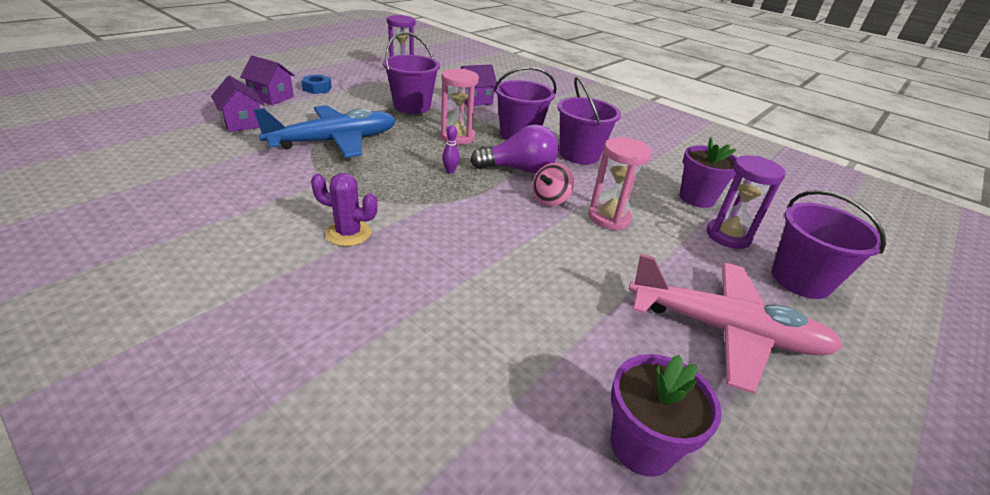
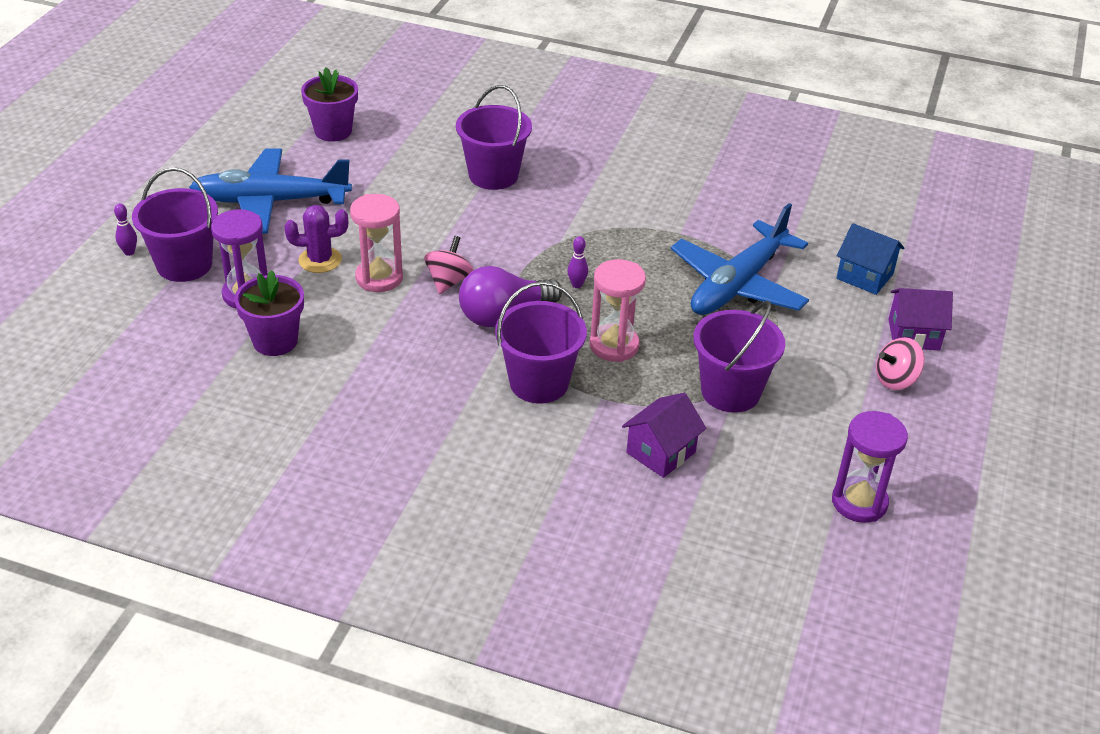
camera: 160 degrees right, 5 degrees up
purple house [211,75,264,132] -> blue house [836,223,904,295]
blue nut [301,74,332,94] -> pink spinning top [876,337,925,390]
purple cactus [311,173,377,246] -> purple cactus moved to [285,205,348,273]
purple bucket [557,77,621,164] -> purple bucket moved to [456,85,532,190]
pink plane [628,254,843,394] -> blue plane [189,149,352,233]
none -> purple bowling pin [114,204,137,256]

